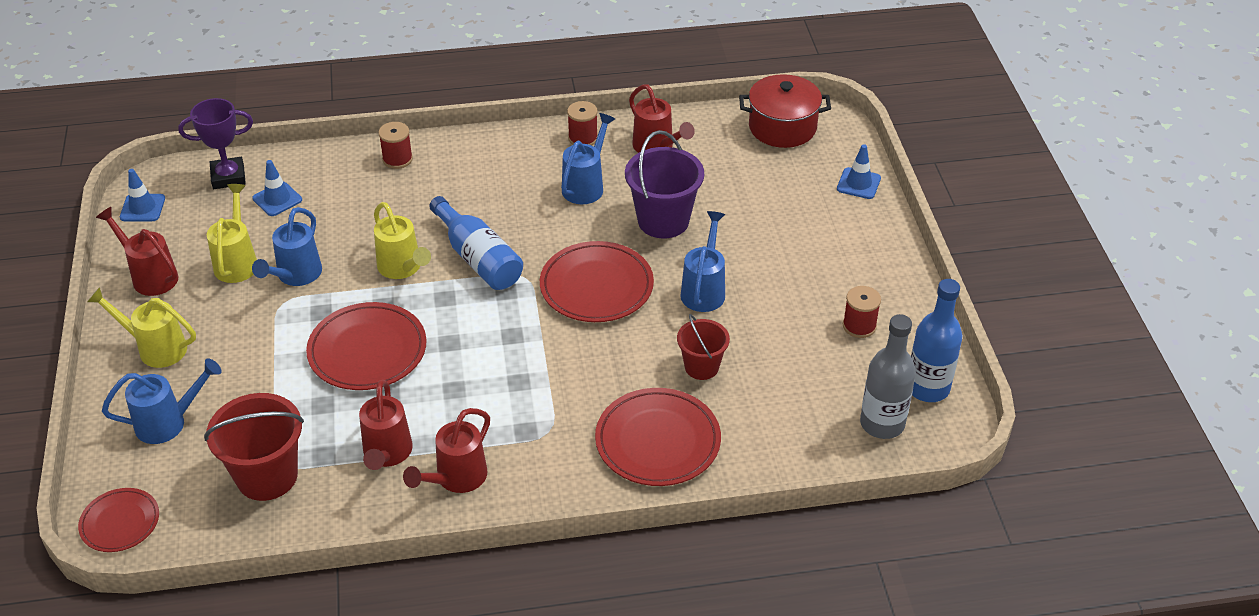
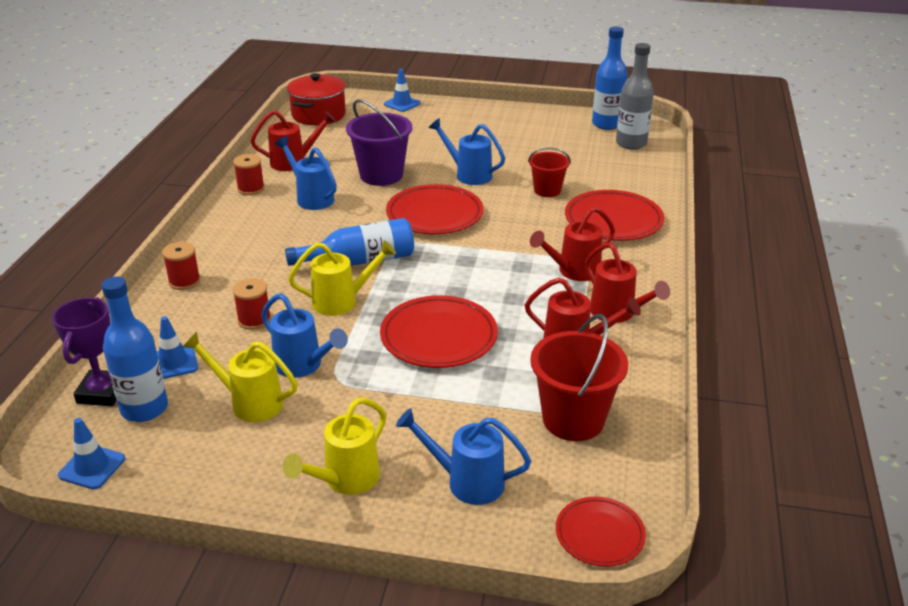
camera: 70 degrees left, 10 degrees down
red watering can [96,207,178,296] -> red watering can moved to [530,207,615,281]
blue watering can [102,358,222,444] -> blue watering can turned 75 degrees counterclockwise [396,408,531,505]
red spool [843,286,881,338] -> red spool moved to [233,278,271,330]
none -> blue bottle [101,277,168,422]

